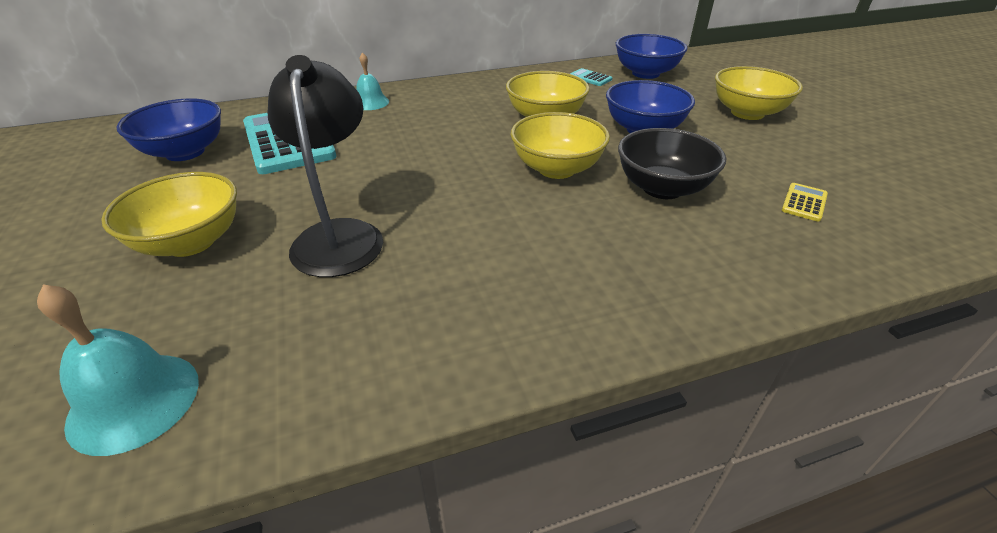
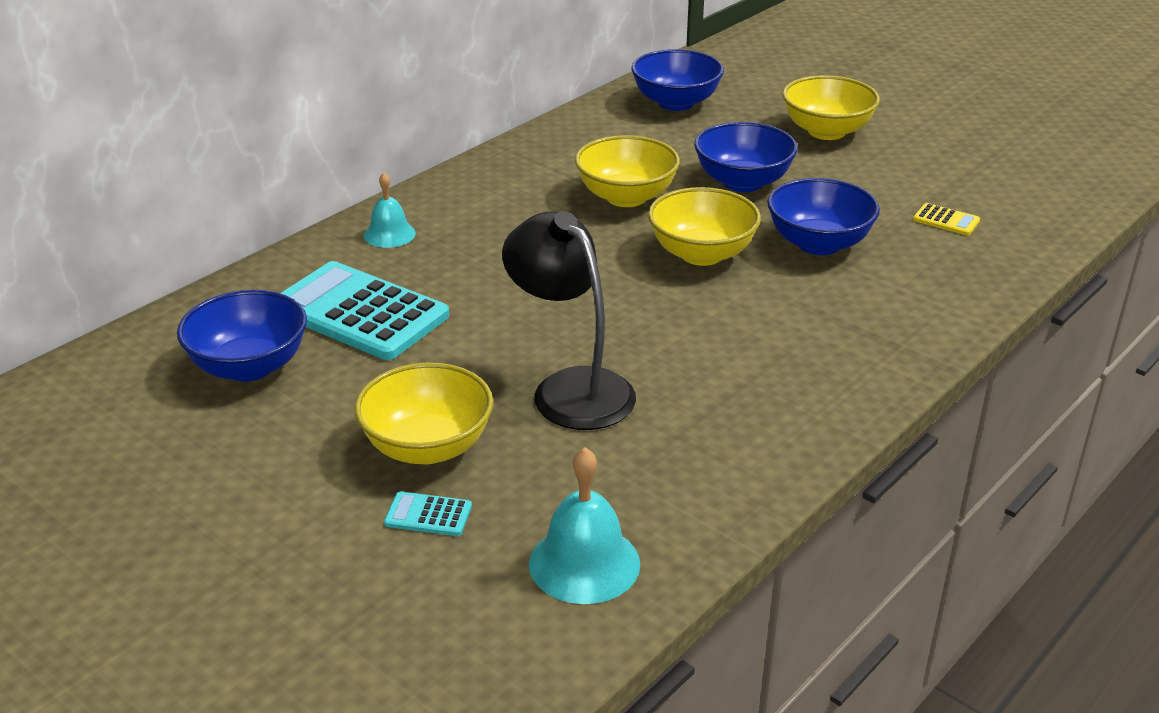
camera: 30 degrees left, 5 degrees down
turquoise calculator [570,68,612,86] -> turquoise calculator moved to [384,491,472,536]
black bowl [618,128,726,199] -> blue bowl [767,178,880,255]
yellow calculator [781,183,828,222] -> yellow calculator turned 120 degrees clockwise [913,203,980,236]

